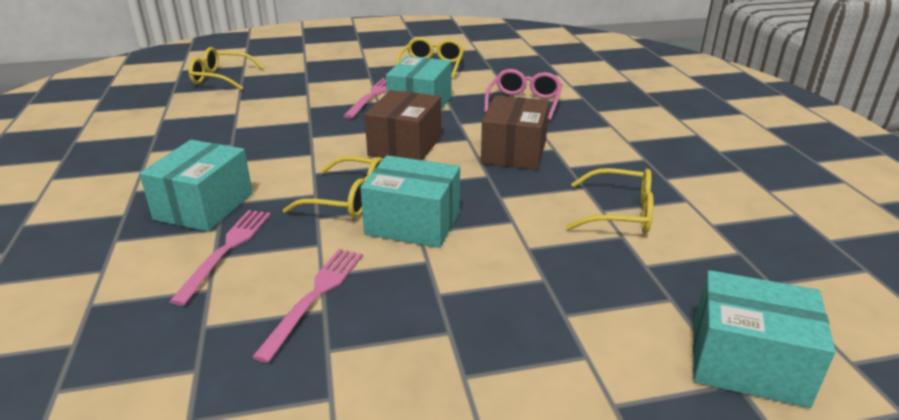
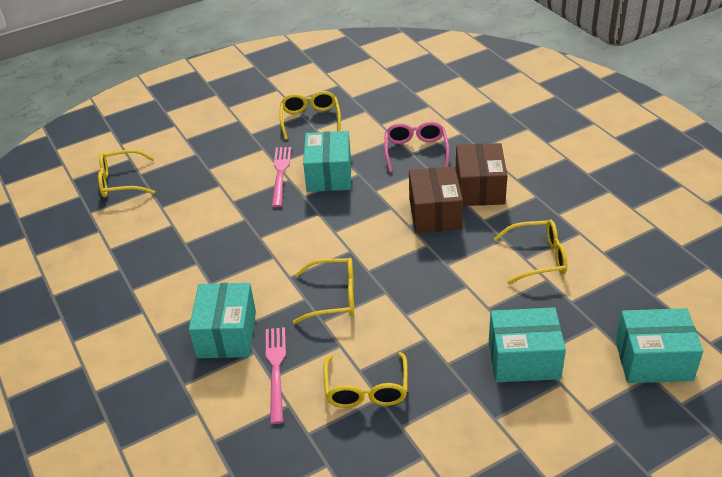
camera: 15 degrees left, 10 degrees up
pink fork [252,249,363,363] -> yellow glasses [323,352,408,408]
turquoise box [360,155,460,248] -> turquoise box moved to [489,307,566,382]
brown box [365,90,441,160] -> brown box moved to [456,143,508,206]

